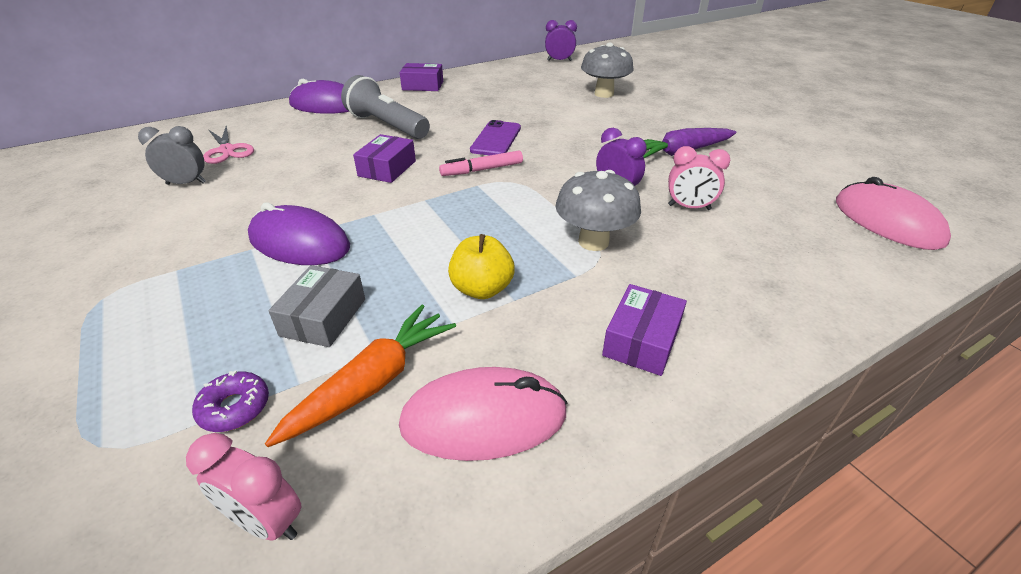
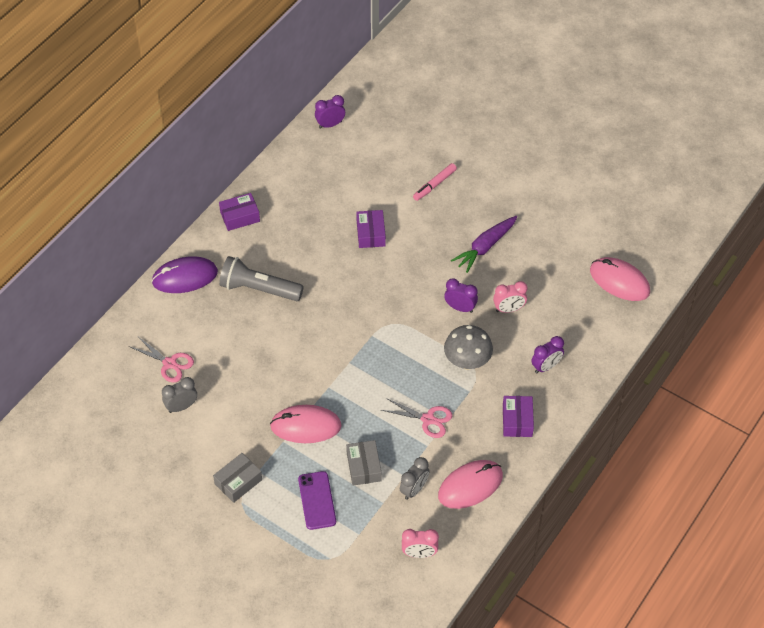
camera: 25 degrees left, 15 degrees up
purple donut [192,371,269,432] -> none
purple mouse [248,203,350,265] -> pink mouse [270,405,342,443]
orange carrot [265,305,456,447] -> grey clock [400,457,430,500]
purple box [353,134,416,183] -> purple box moved to [356,210,386,248]
pink marker [439,151,523,176] -> pink marker moved to [413,163,457,201]
yellow apple [448,234,515,299] -> pink scissors [381,398,452,438]
purple phone [470,120,521,155] -> purple phone moved to [298,471,336,530]
grey mushroom [581,42,633,98] -> none
none -> grey box [213,453,262,503]
none -> purple clock [531,336,564,373]

